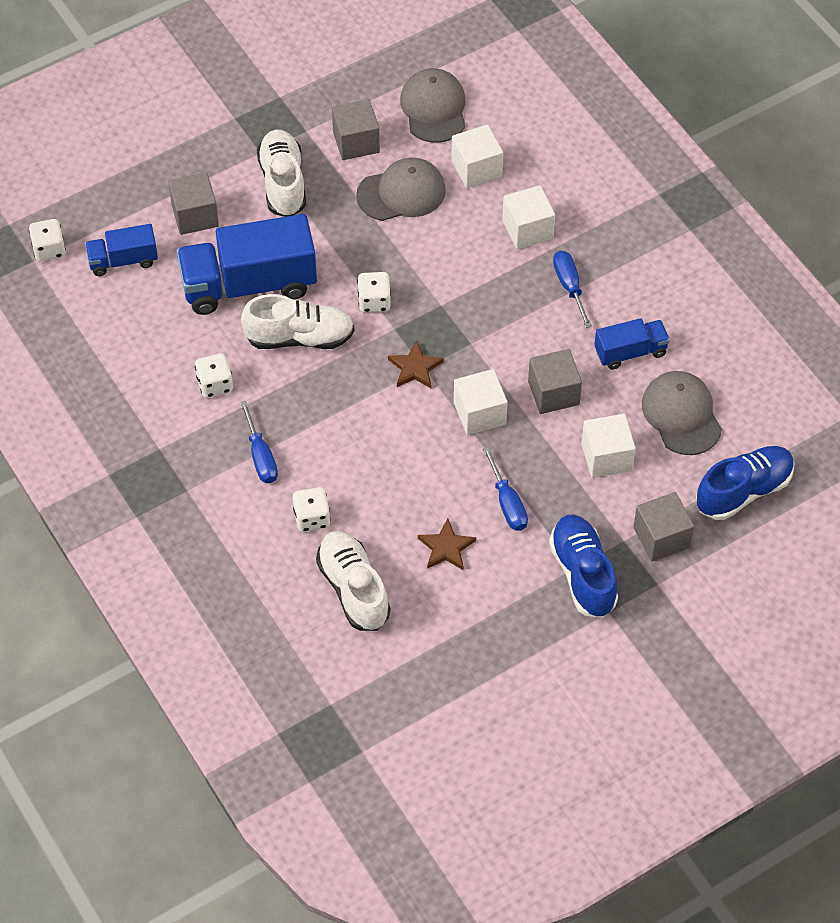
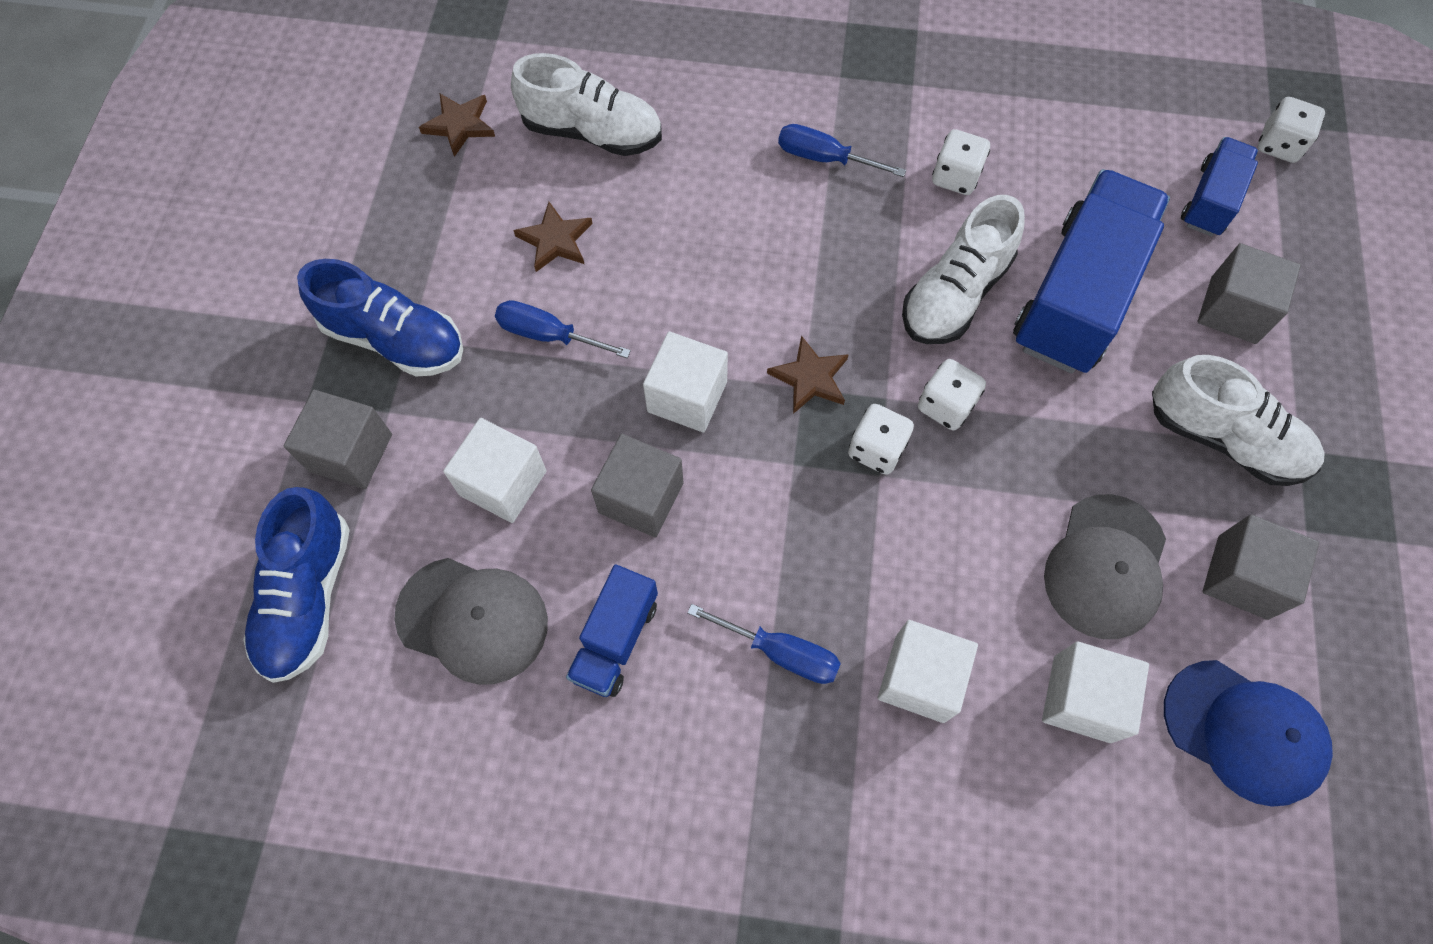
camera: 130 degrees right, 10 degrees up
white dice [293,487,330,532] -> white dice moved to [848,404,914,475]
grey cap [400,68,465,143] -> blue cap [1164,660,1333,807]
none -> brown star [419,94,495,157]

